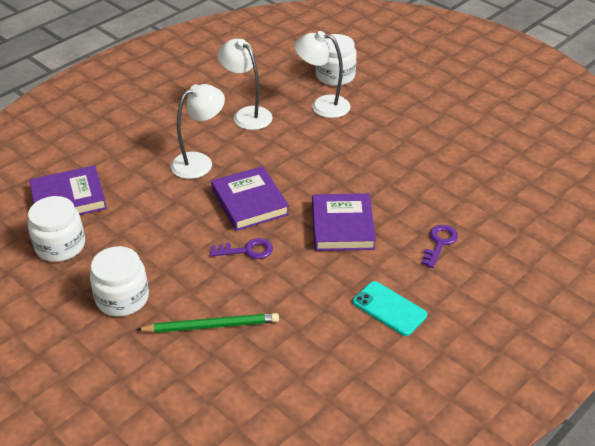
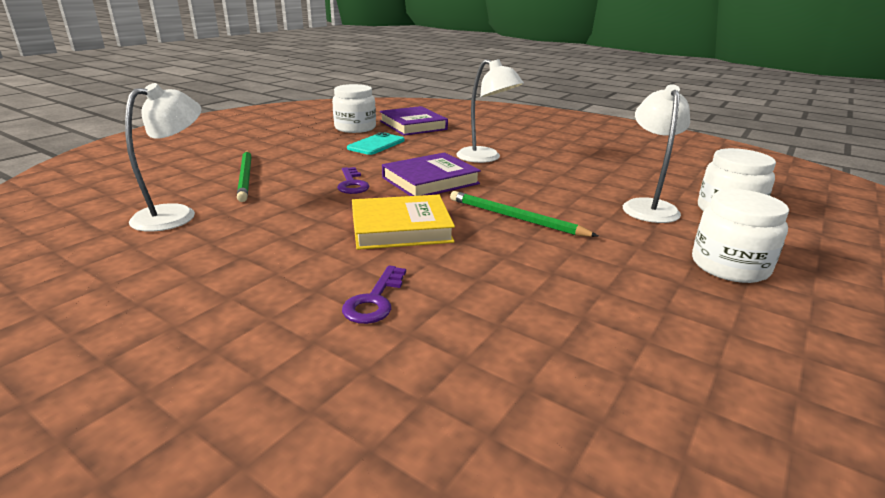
camera: 80 degrees right, 15 degrees down
white jar [90,246,149,317] -> white jar moved to [692,189,789,283]
white lamp [218,39,273,130] -> white lamp moved to [125,83,202,232]
purple book [312,193,376,251] -> yellow book [352,195,455,250]
turquoise phone [353,281,427,336] -> turquoise phone moved to [347,132,405,155]
purple key [421,225,458,268] -> purple key turned 90 degrees clockwise [342,265,406,324]
none -> green pencil [450,191,598,237]

